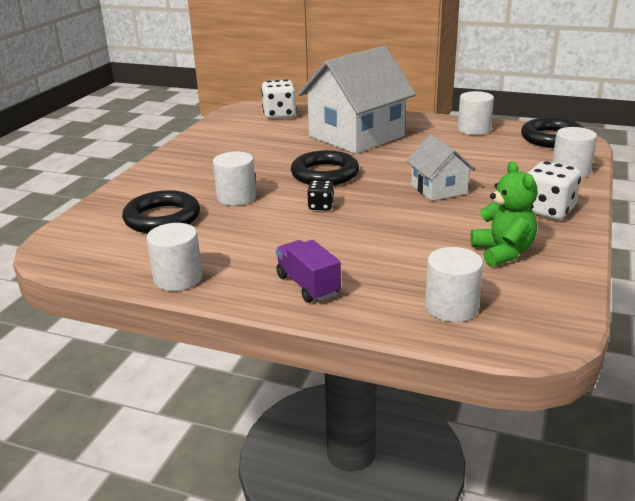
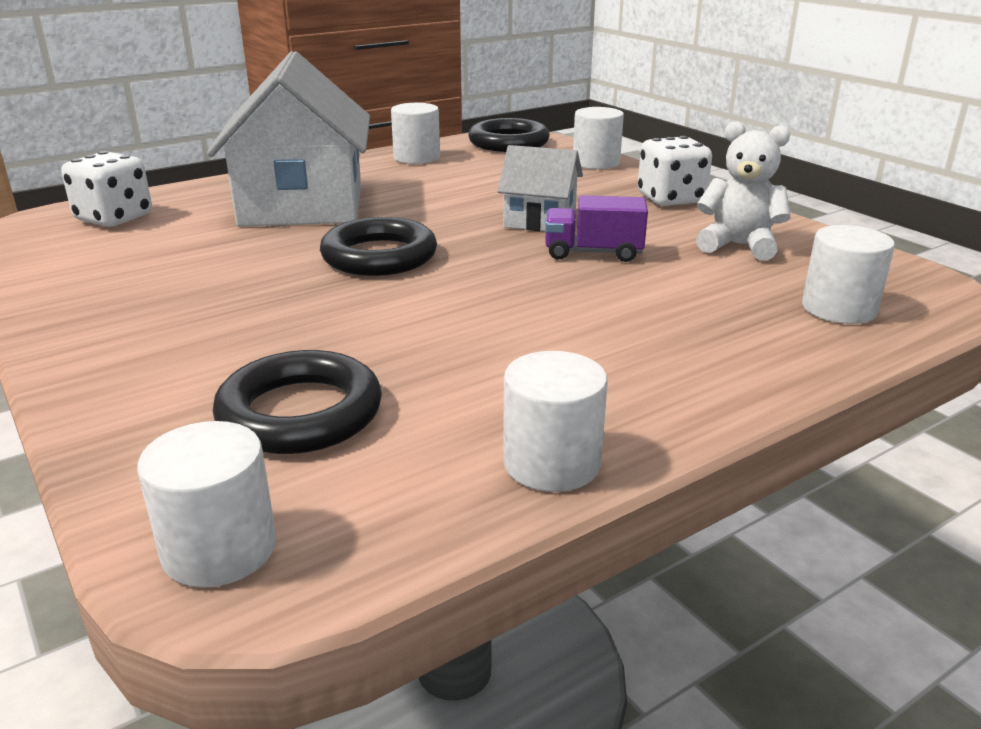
camera: 55 degrees left, 0 degrees up
white cylinder [213,152,256,206] -> white cylinder moved to [137,421,276,588]
purple truck [276,240,341,303] -> purple truck moved to [545,195,648,262]
black dice [307,181,334,211] -> none
green teddy bear [470,161,537,267] -> white teddy bear [696,121,791,261]

